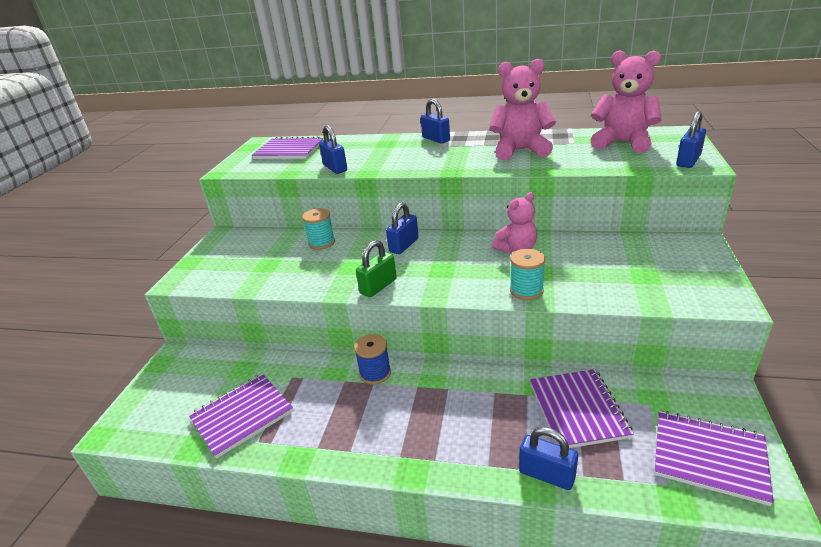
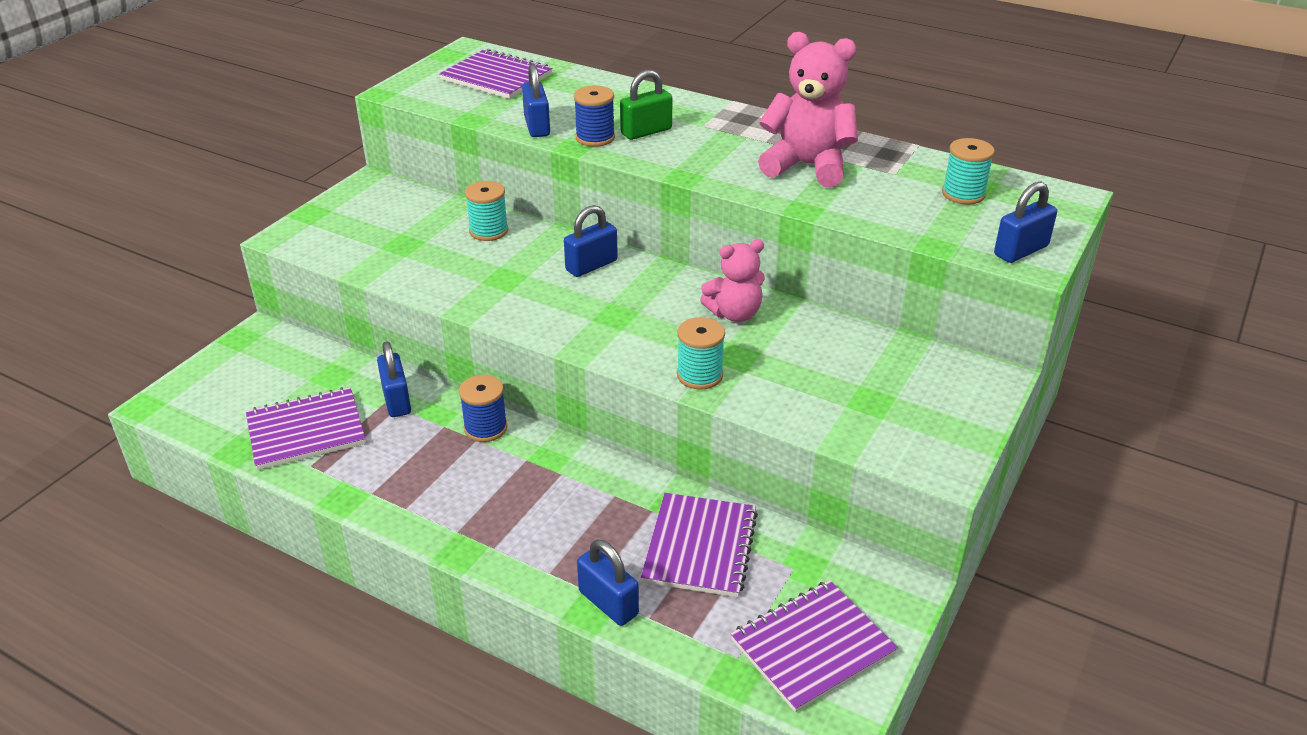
camera: 15 degrees right, 5 degrees up
green padlock [356,240,396,297] -> green padlock moved to [620,70,672,140]
blue padlock [421,99,450,144] -> blue padlock moved to [377,342,411,417]
pink teddy bear [591,50,662,153] -> turquoise spool [942,138,995,204]
purple notebook [654,411,774,506] -> purple notebook turned 75 degrees counterclockwise [730,580,898,712]
none -> blue spool [574,86,615,147]

